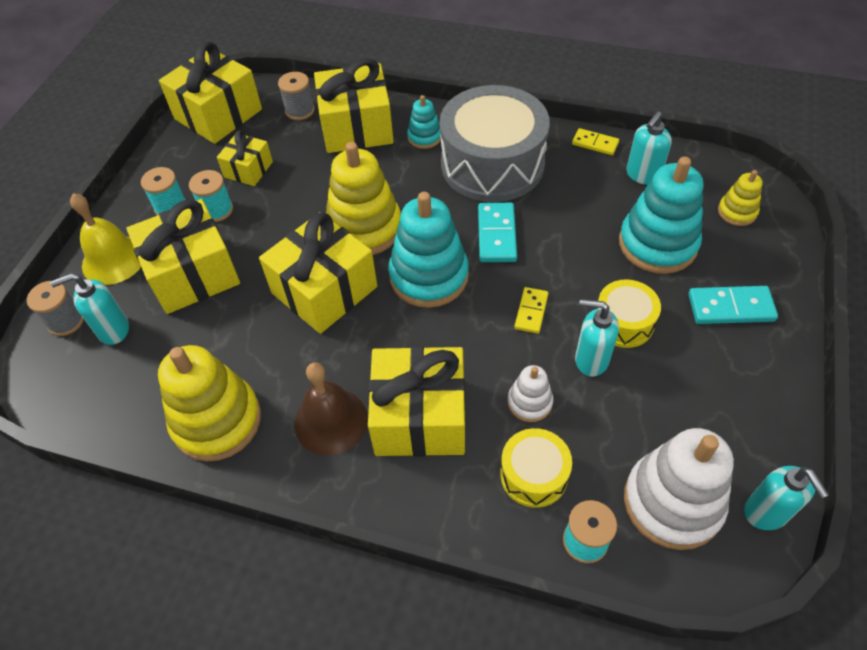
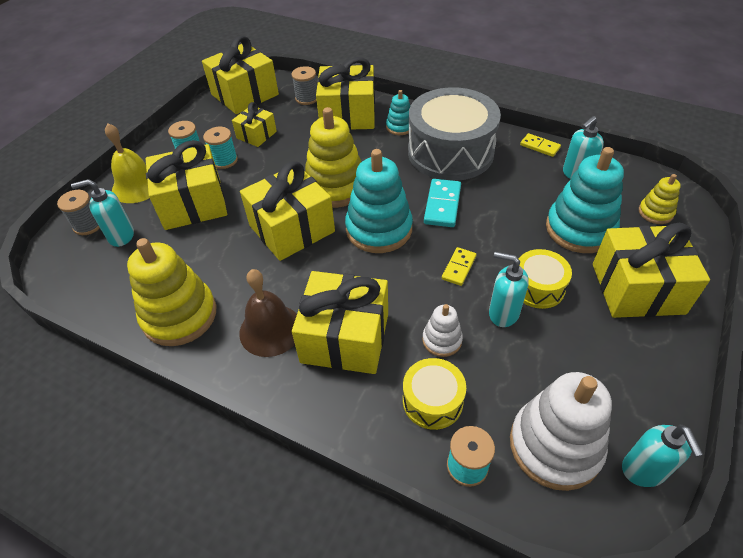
camera: 10 degrees right, 5 degrees down
turquoise domino [688,286,778,324] -> yellow gift [593,223,710,318]

